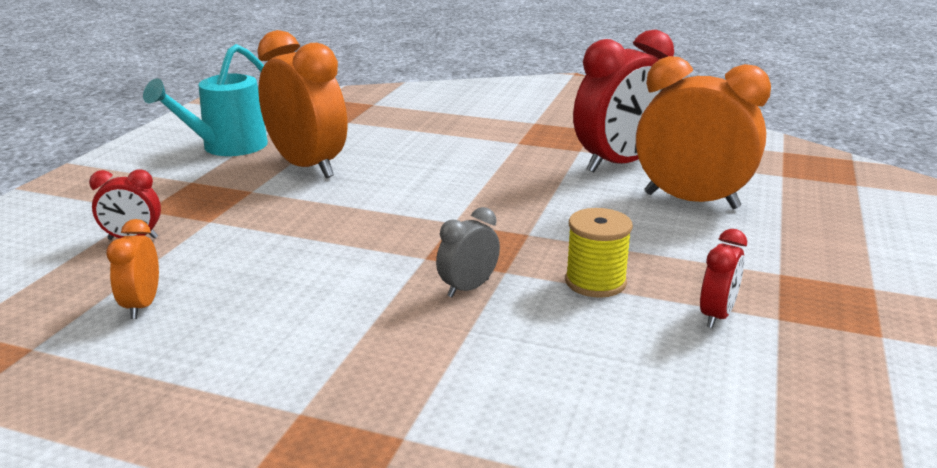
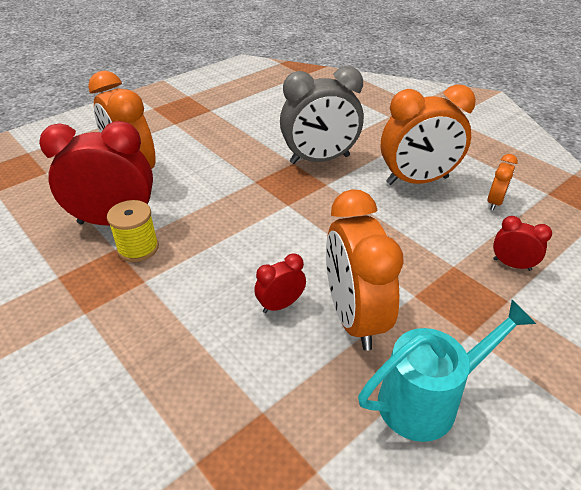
camera: 150 degrees left, 15 degrees up
grey clock [436,207,500,297] -> grey clock [280,66,364,164], size x2.11
yellow spool [565,208,633,298] -> yellow spool moved to [107,200,159,262]
red clock [700,229,747,328] -> red clock moved to [254,254,306,313]
none -> orange clock [381,84,476,185]

